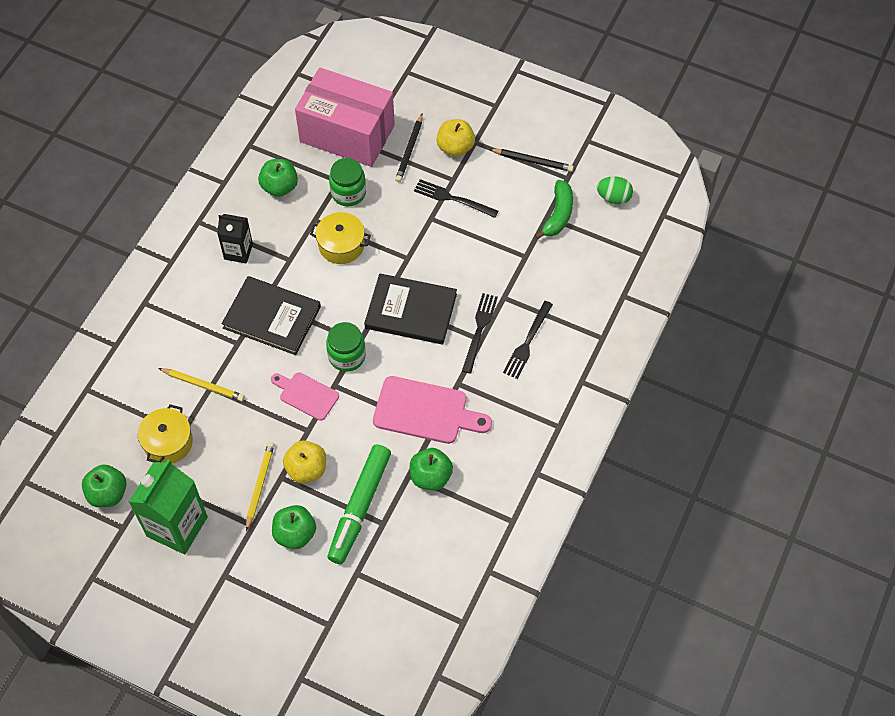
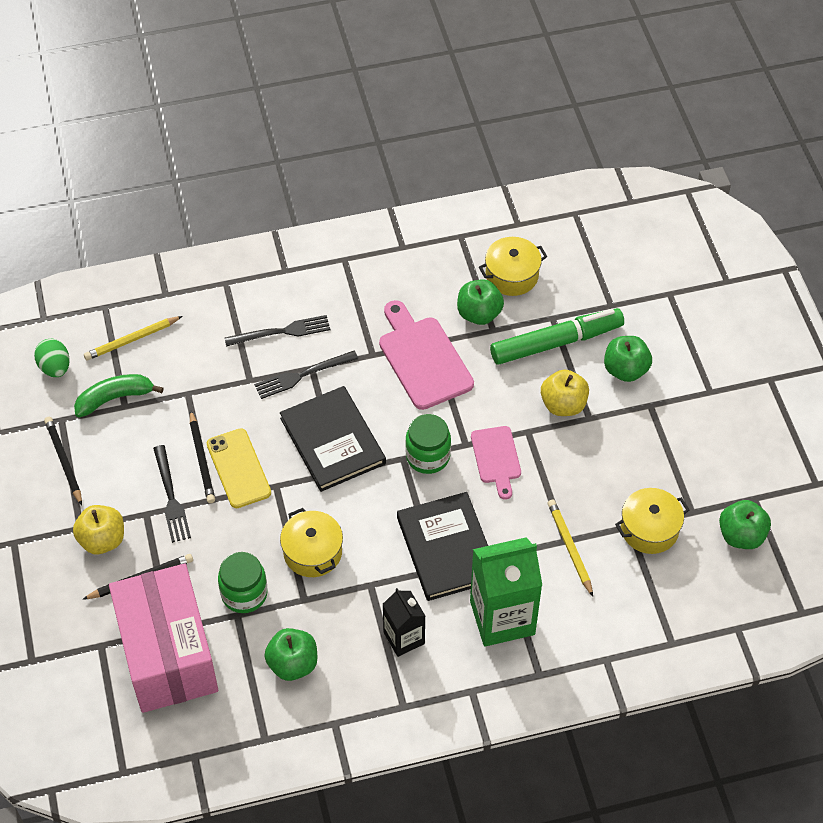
camera: 130 degrees left, 5 degrees down
green carton [129,460,208,555] -> green carton moved to [470,537,542,647]
yellow pencil [246,441,275,531] -> yellow pencil moved to [84,316,182,360]
none -> black pencil [190,410,215,503]
none -> yellow phone [207,428,271,508]
none -> yellow pot [479,237,547,296]

